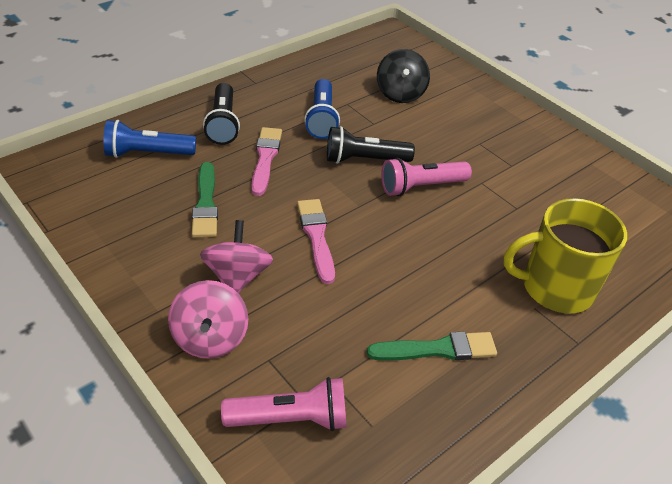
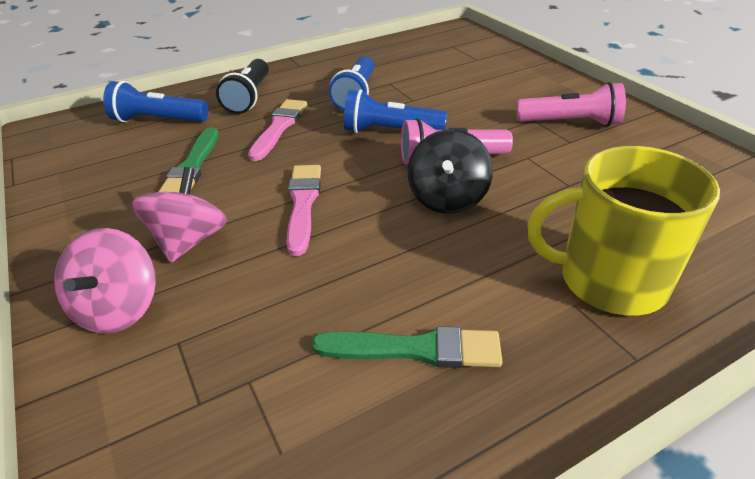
camera: 15 degrees right, 5 degrees down
pink flashlight [221,377,347,431] -> pink flashlight moved to [516,82,626,127]
black flashlight [327,126,415,164] -> blue flashlight [344,89,447,133]
black spinning top [377,49,430,103] -> black spinning top moved to [408,129,493,214]

